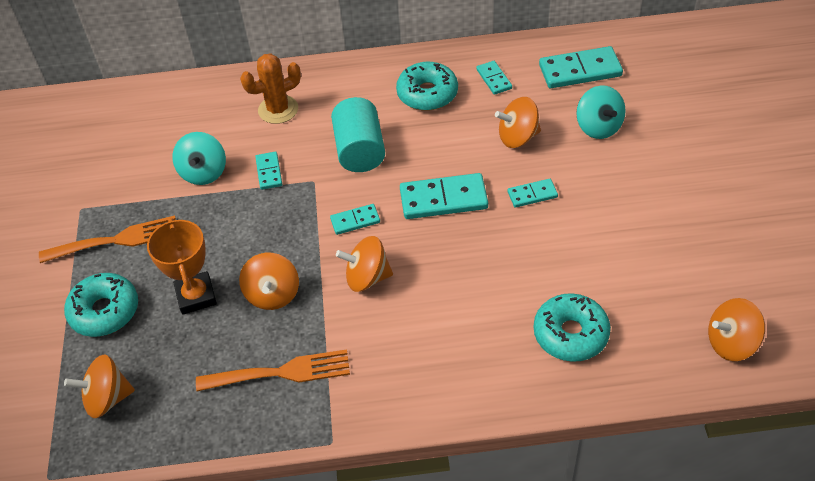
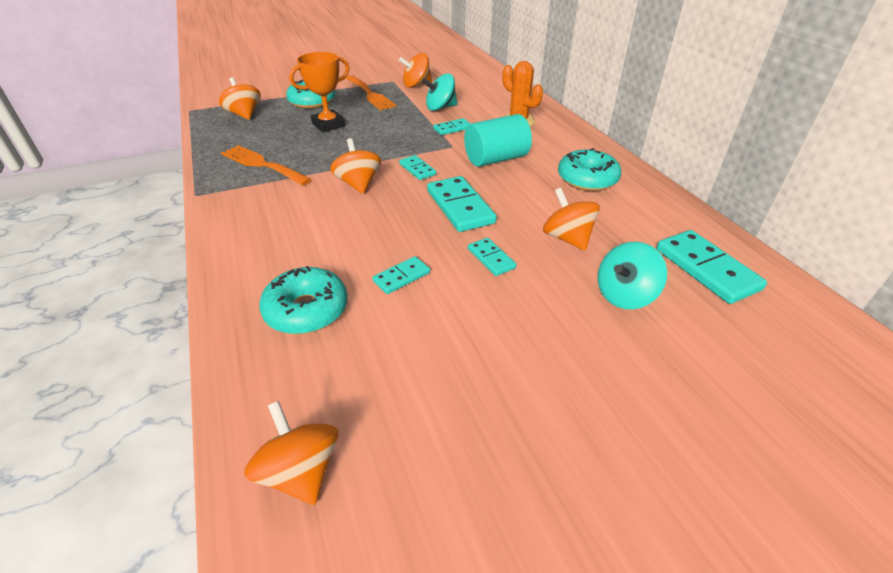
camera: 70 degrees right, 10 degrees down
orange fork [196,349,350,391] -> orange fork turned 150 degrees clockwise [221,145,312,186]
orange spinning top [239,253,299,310] -> orange spinning top moved to [399,53,432,88]
turquoise domino [476,61,512,95] -> turquoise domino moved to [373,256,430,294]

